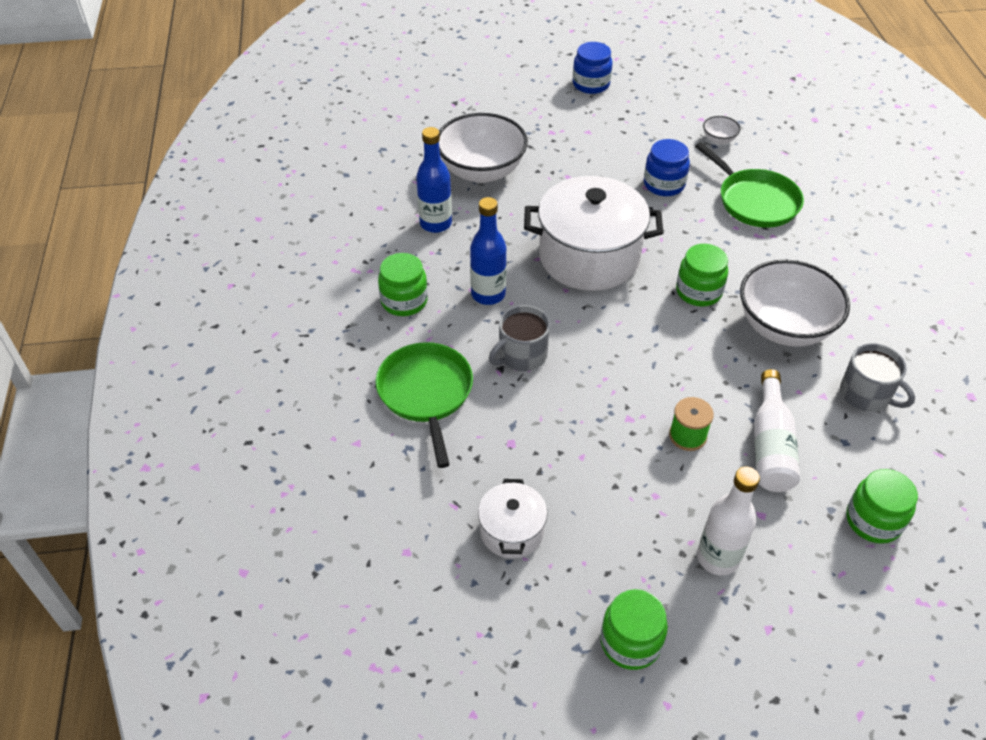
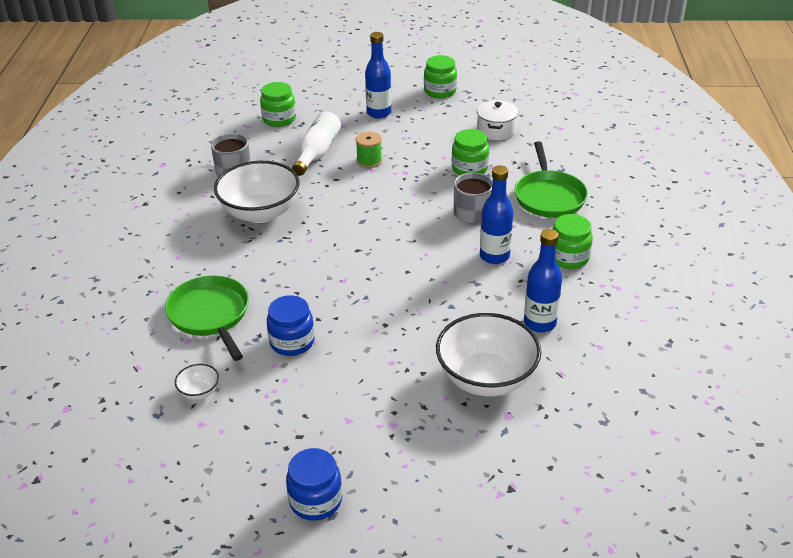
camera: 170 degrees left, 10 degrees down
white pot [524,176,663,291] -> none
green jar [676,244,728,307] -> green jar moved to [452,129,489,175]
white bottle [697,467,760,576] -> blue bottle [365,32,391,118]

